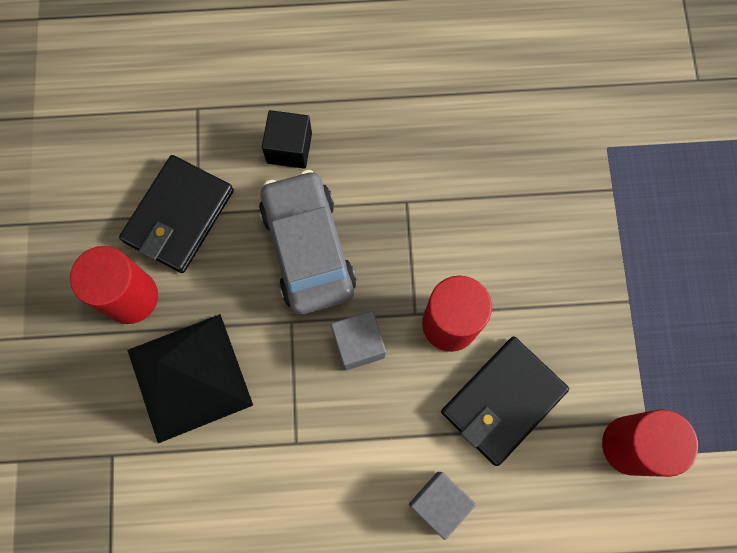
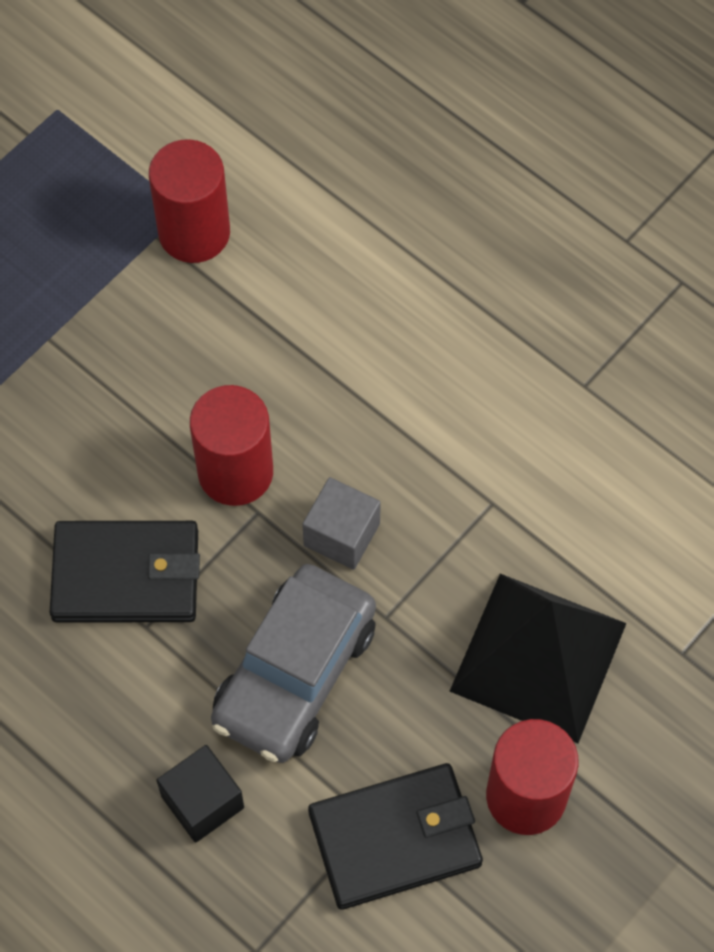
camera: 135 degrees left, 10 degrees down
grey cube [409,472,476,540] -> none
black wallet [441,336,569,466] -> black wallet moved to [50,521,200,623]

